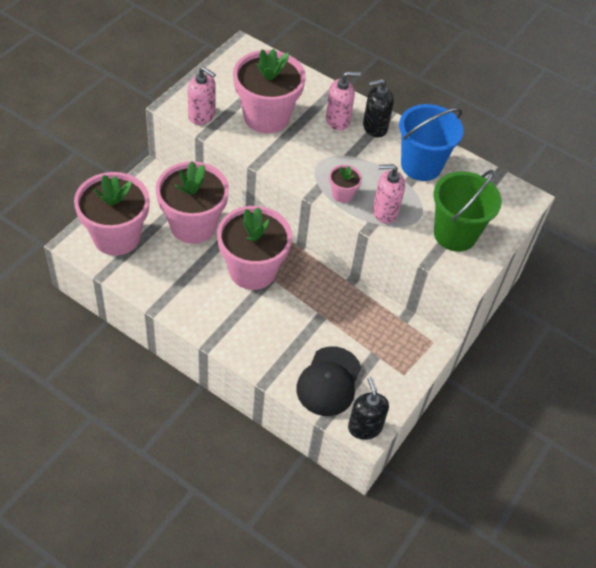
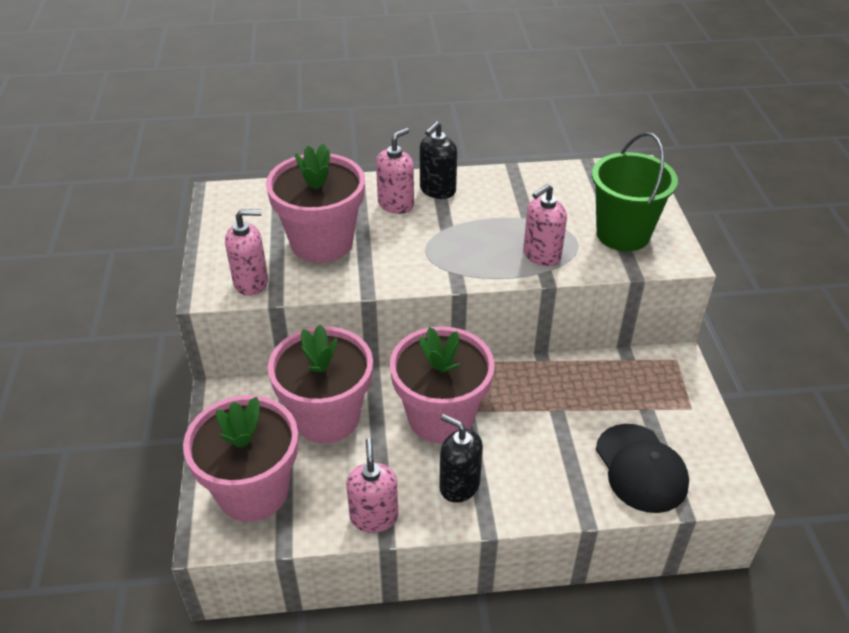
camera: 35 degrees left, 10 degrees down
pink flower pot [329,165,362,203] -> none
black soap dispenser [348,377,389,440] -> black soap dispenser moved to [439,414,483,503]
blue bucket [399,104,464,181] -> none
none -> pink soap dispenser [346,438,398,533]

